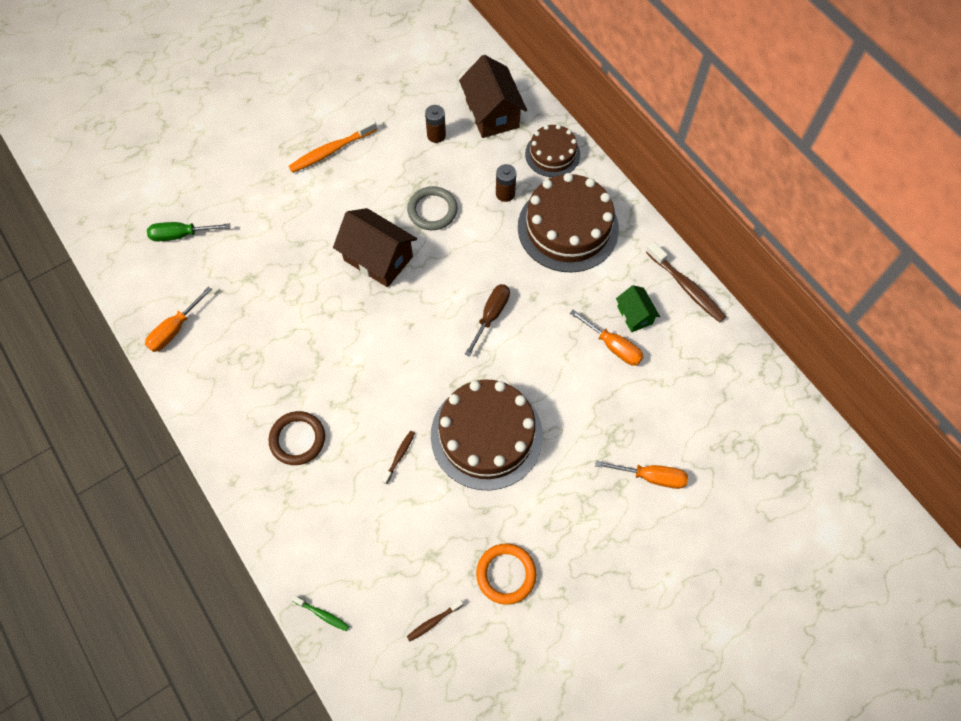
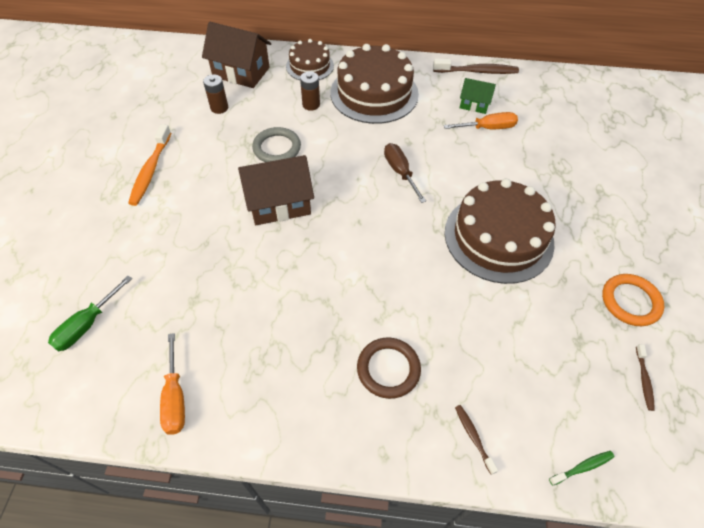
camera: 50 degrees left, 10 degrees down
brown toothbrush [382,431,415,484] -> brown toothbrush moved to [455,405,498,475]
orange screwdriver [595,460,688,489] -> none

